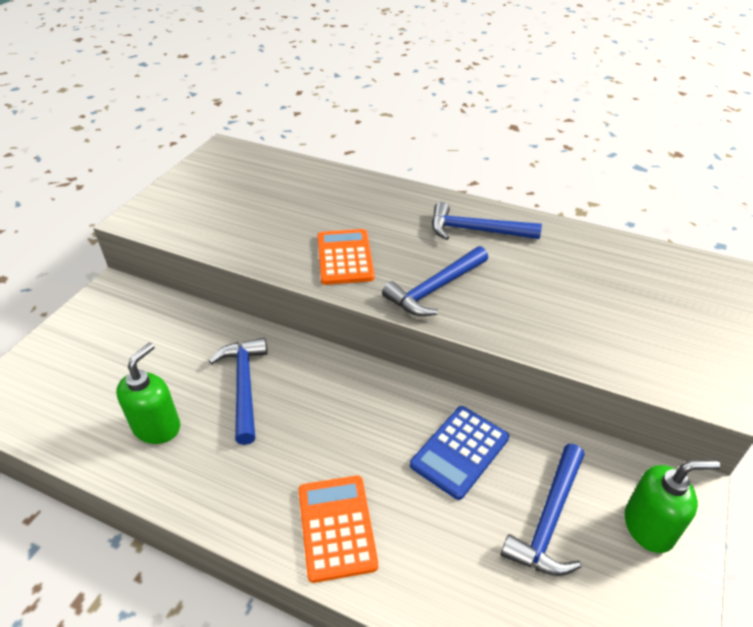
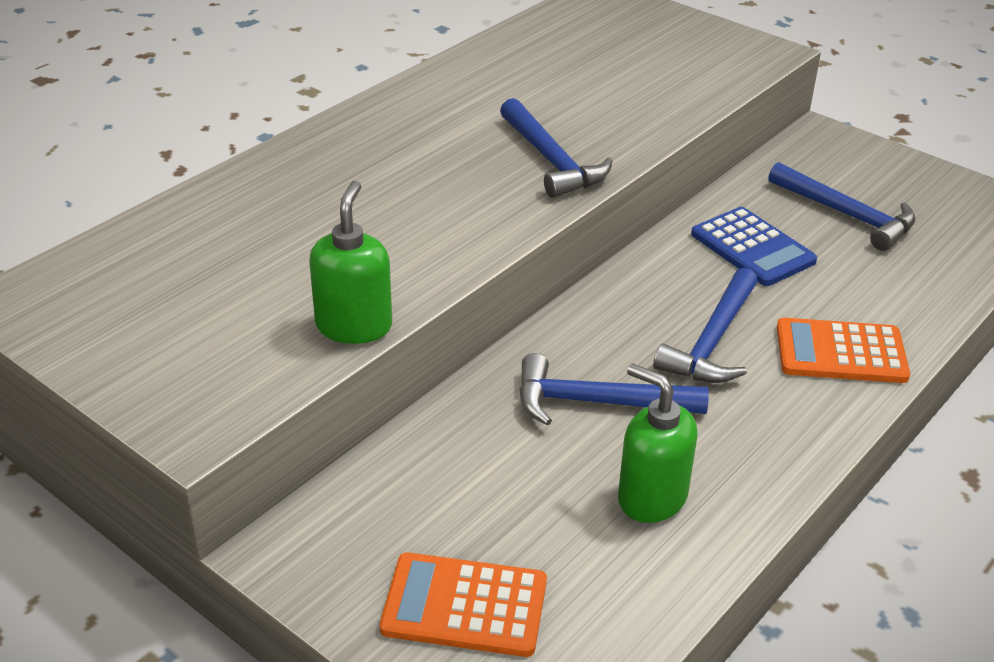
camera: 75 degrees left, 5 degrees down
orange calculator [318,229,374,285] -> orange calculator moved to [380,552,547,657]
blue hammer [432,202,542,240] -> blue hammer moved to [653,268,758,383]
green soap dispenser [625,460,720,553] -> green soap dispenser moved to [309,181,392,344]

